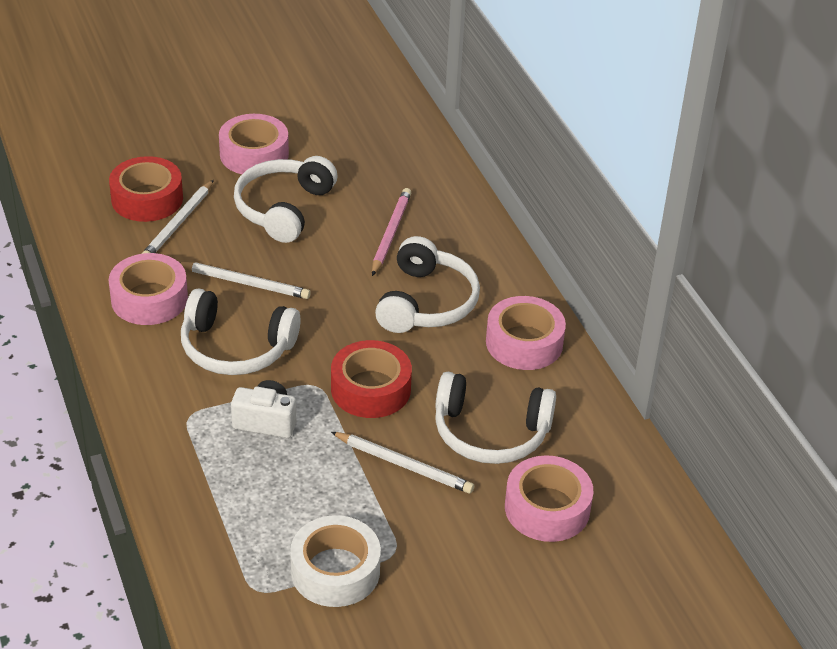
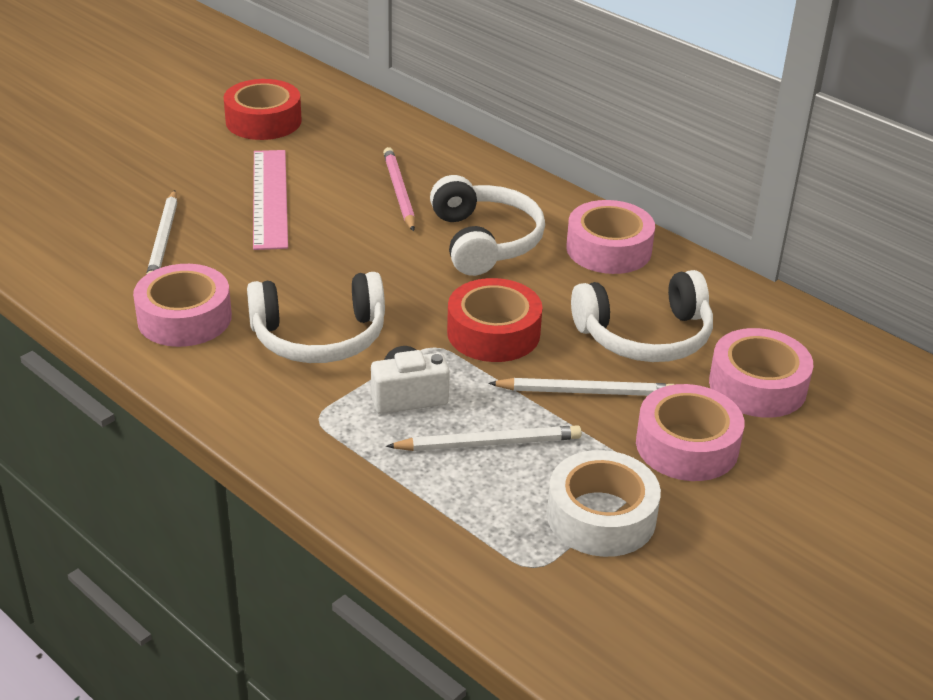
camera: 25 degrees left, 5 degrees down
red tape [109,156,183,222] -> red tape moved to [224,79,302,140]
white pencil [179,262,311,299] -> white pencil moved to [386,425,582,451]
pink tape [219,114,289,174] -> pink tape moved to [636,384,744,481]
white headphones [234,156,337,243] -> pink ruler [253,150,288,250]

